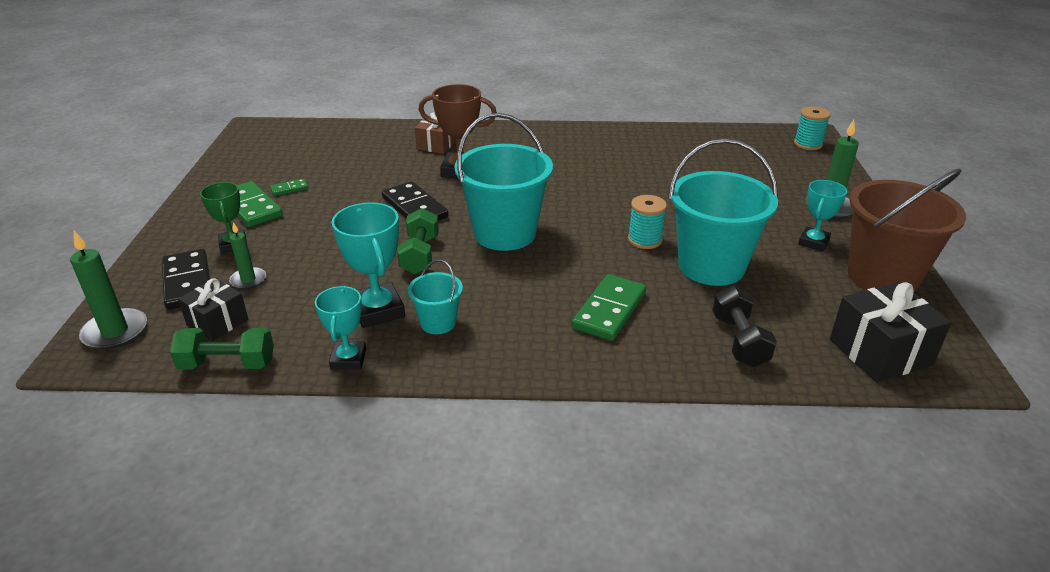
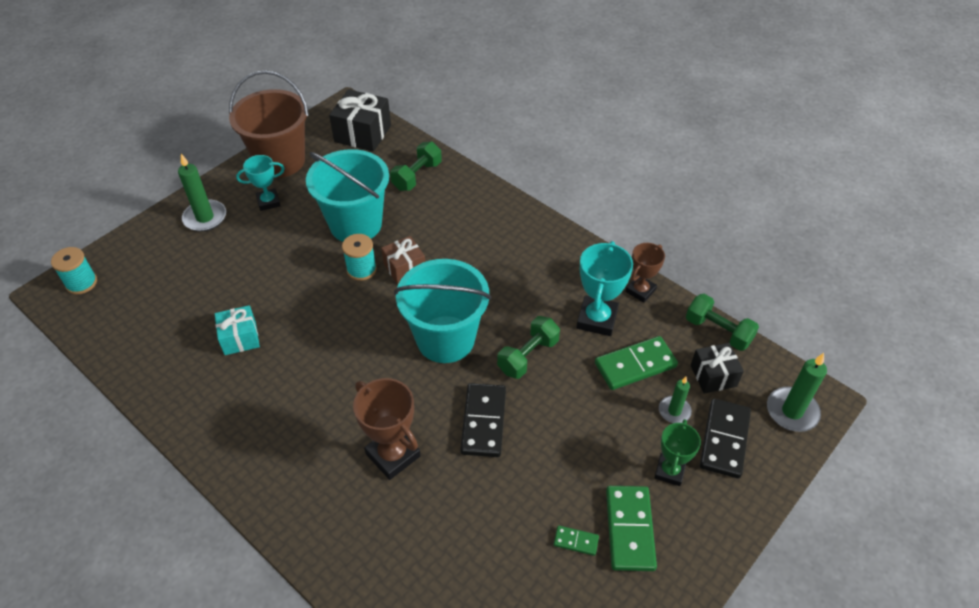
camera: 140 degrees left, 15 degrees up
turquoise trophy [315,286,366,370] -> brown trophy [626,243,665,303]
turquoise bucket [408,259,463,334] -> none
brown gift [415,112,456,154] -> brown gift moved to [381,236,425,285]
green domino [572,274,646,341] -> green domino moved to [595,336,678,390]
black dumbbell [712,285,777,367] -> green dumbbell [390,142,442,191]
none -> turquoise gift [215,305,260,355]

